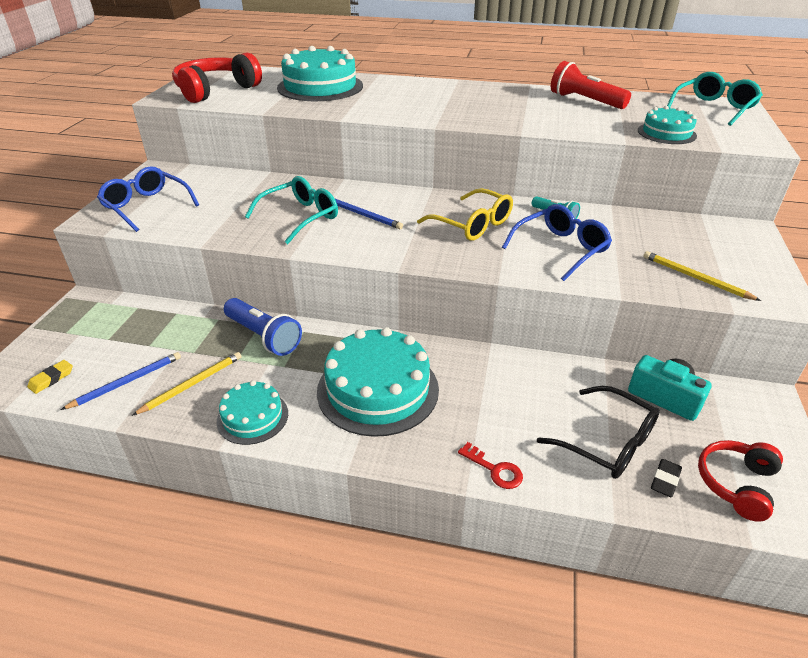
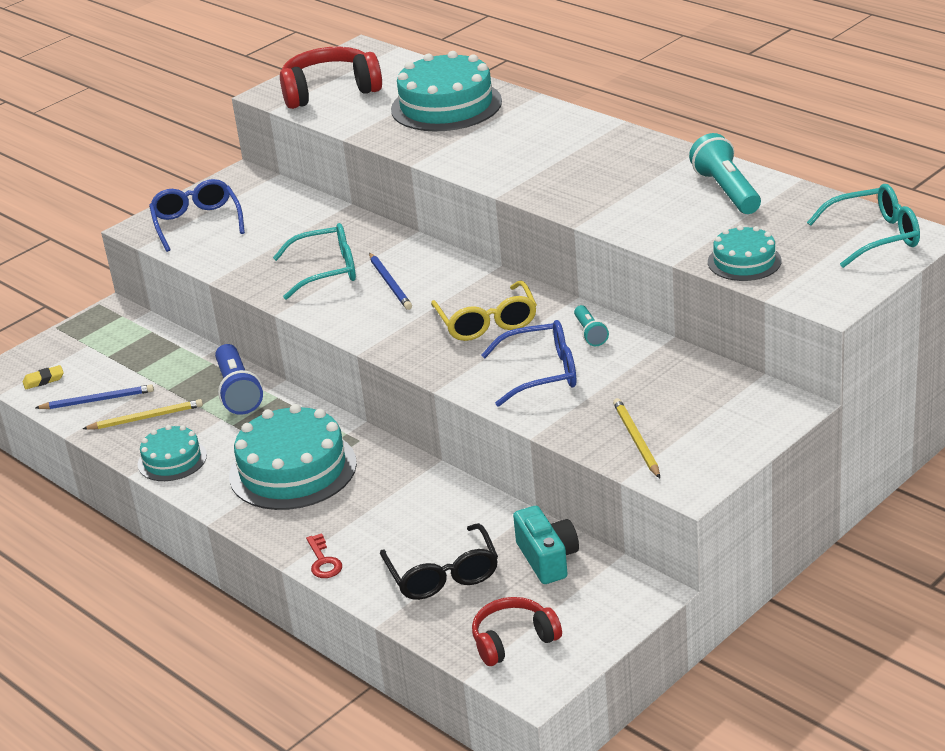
camera: 35 degrees right, 5 degrees down
red flashlight [551,61,631,109] -> turquoise flashlight [689,133,761,214]
black eraser [651,459,682,497] -> none

